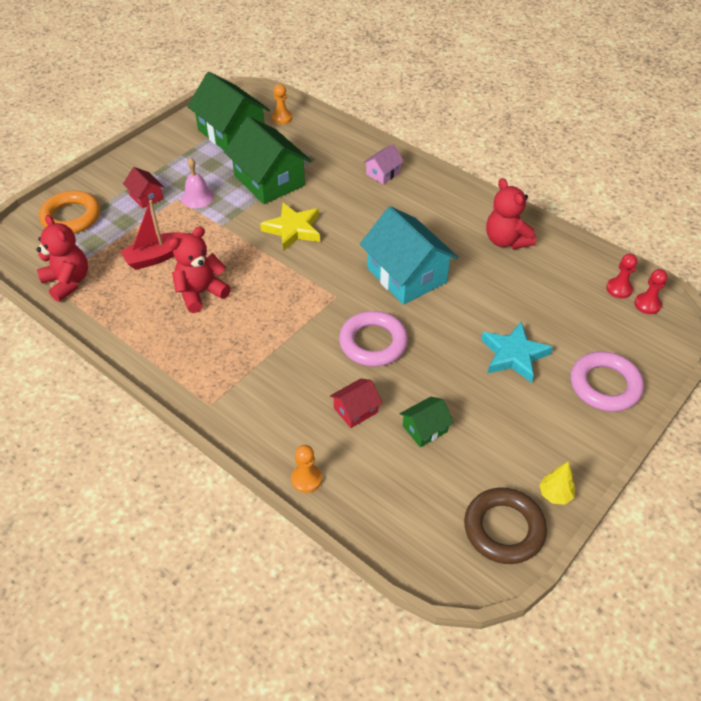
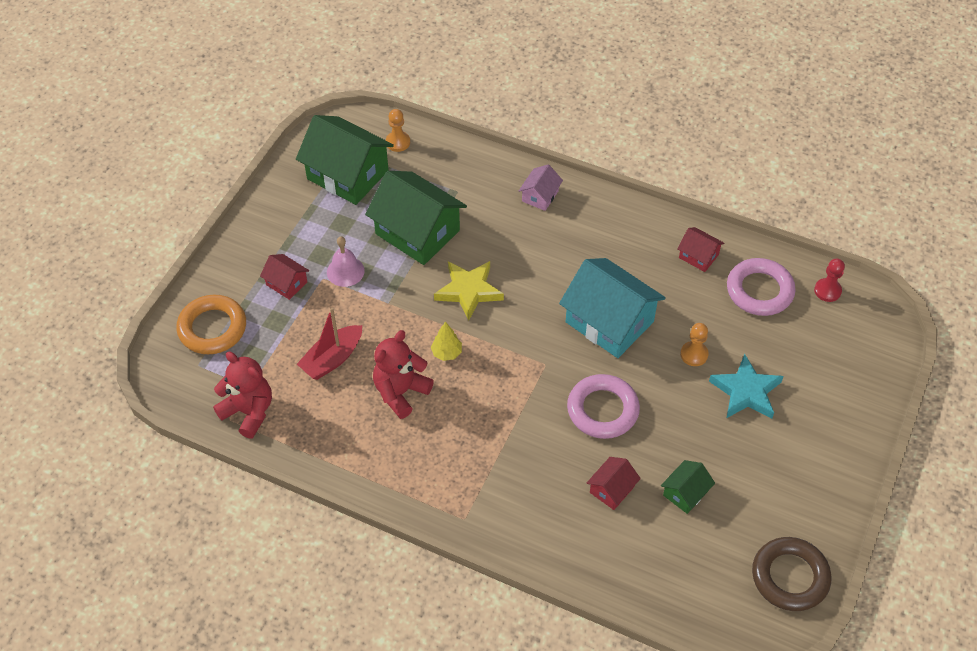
camera: 15 degrees left, 5 degrees up
orange pawn [291,445,322,493] -> orange pawn moved to [680,323,709,366]
red teddy bear [486,178,536,249] -> red house [677,227,725,272]
yellow tree [540,462,575,505] -> yellow tree moved to [431,322,462,361]
pink ring [571,351,644,412] -> pink ring moved to [727,258,795,316]
red pawn [634,269,667,314] -> none

